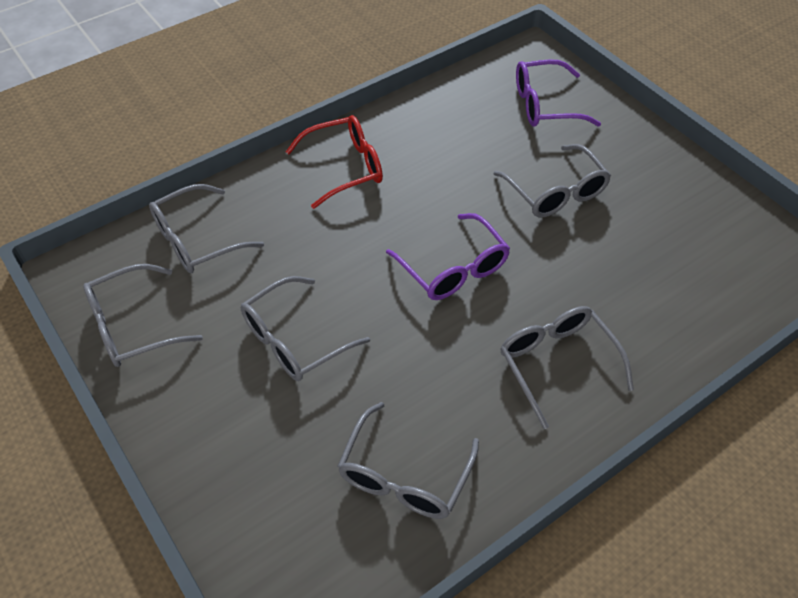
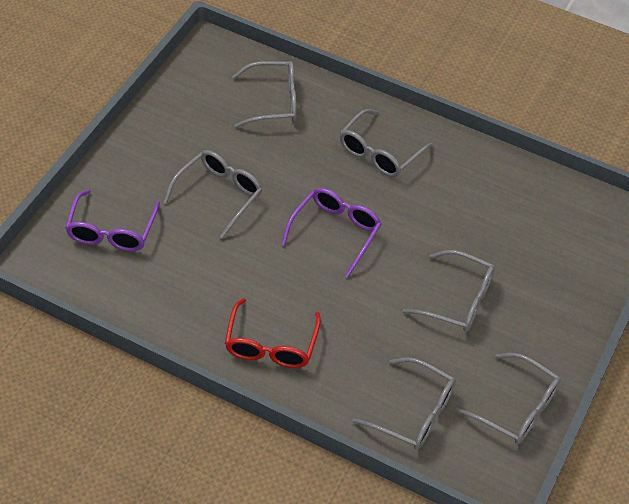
camera: 120 degrees left, 0 degrees up
red glasses [286,115,383,209] -> red glasses turned 120 degrees counterclockwise [225,298,321,368]
grey glasses [338,402,479,519] -> grey glasses moved to [232,61,297,128]
purple glasses [516,59,601,127] -> purple glasses turned 45 degrees clockwise [65,190,160,251]

